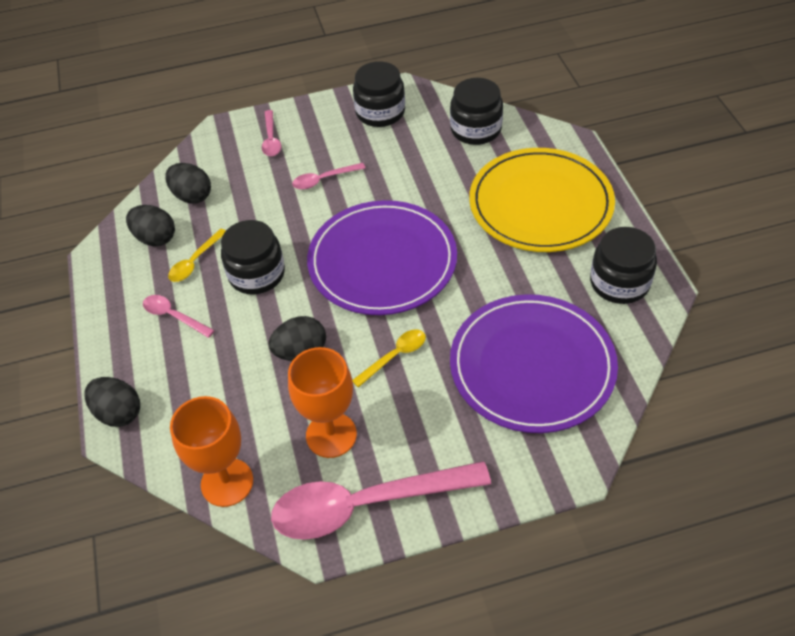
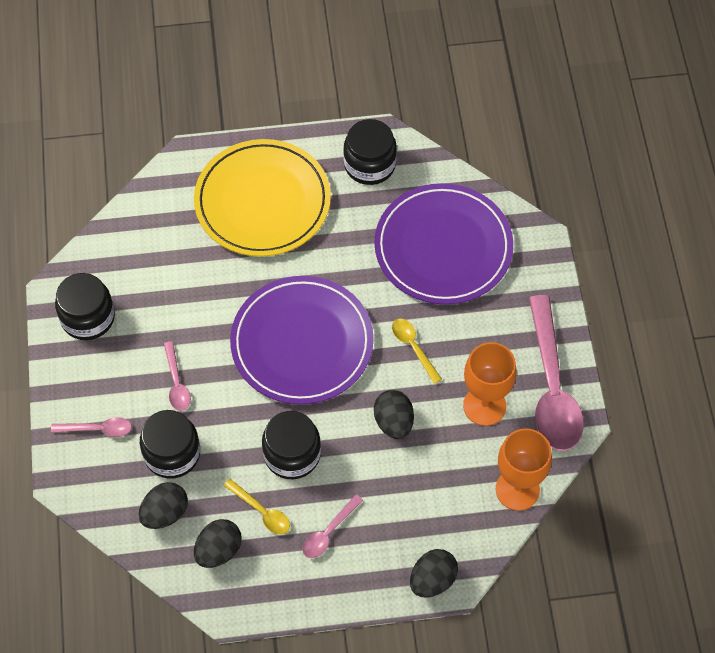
camera: 85 degrees left, 10 degrees up
black jar [450,78,503,145] -> black jar moved to [140,410,200,479]

